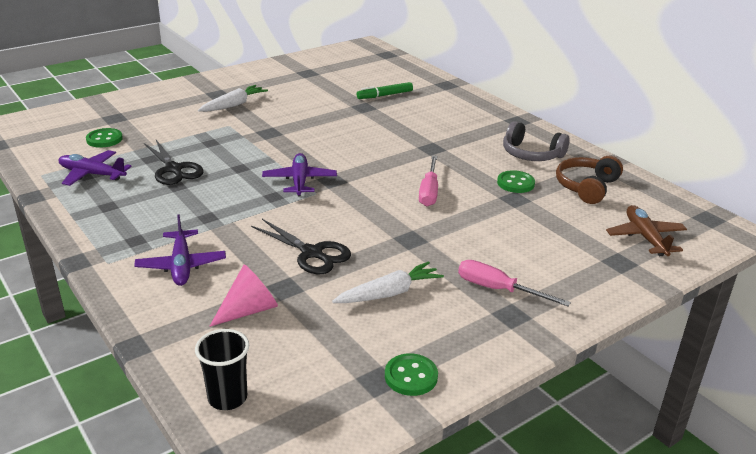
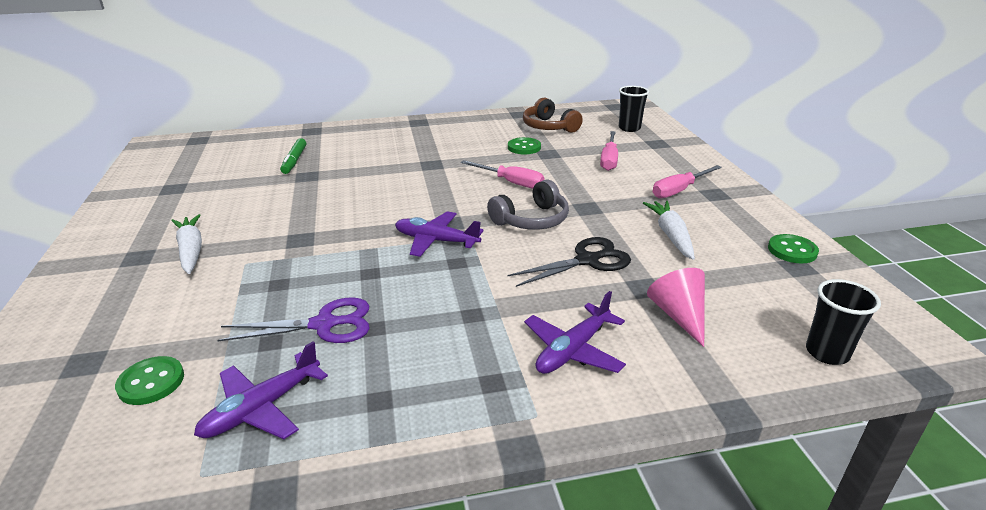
camera: 65 degrees left, 0 degrees up
purple plane [134,214,226,286] -> purple plane turned 120 degrees clockwise [524,291,626,374]
black scissors [144,140,204,185] -> purple scissors [217,297,370,343]
grey headphones [503,121,570,161] -> grey headphones moved to [487,180,569,230]
brown plane [606,205,687,256] -> black cup [619,86,649,132]
none -> pink screwdriver [600,131,618,171]

